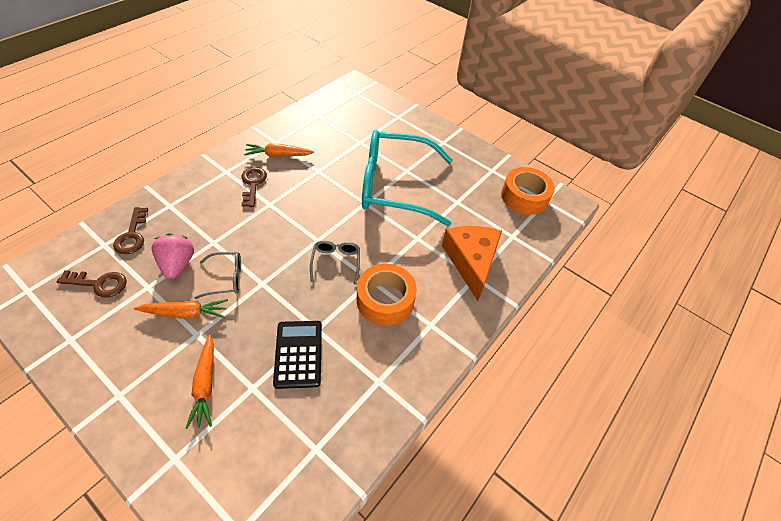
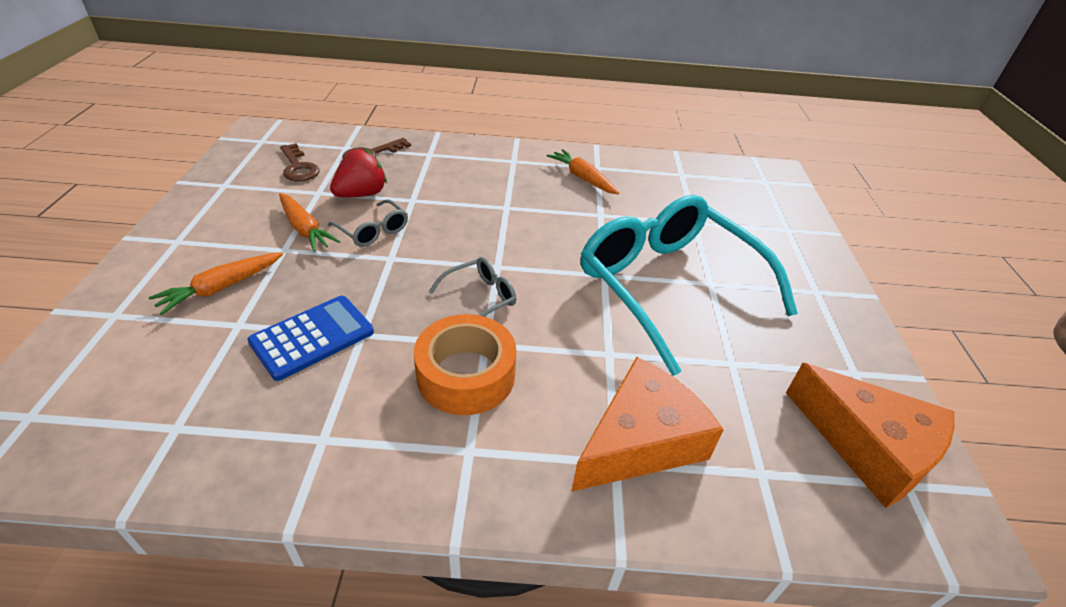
camera: 55 degrees right, 10 degrees down
pink strawberry [152,233,194,279] -> red strawberry [330,149,387,198]
brown key [241,167,267,207] -> none
black calculator [273,321,322,389] -> blue calculator [247,296,374,381]
orange tape [501,167,555,215] -> orange cheese [786,363,955,508]

